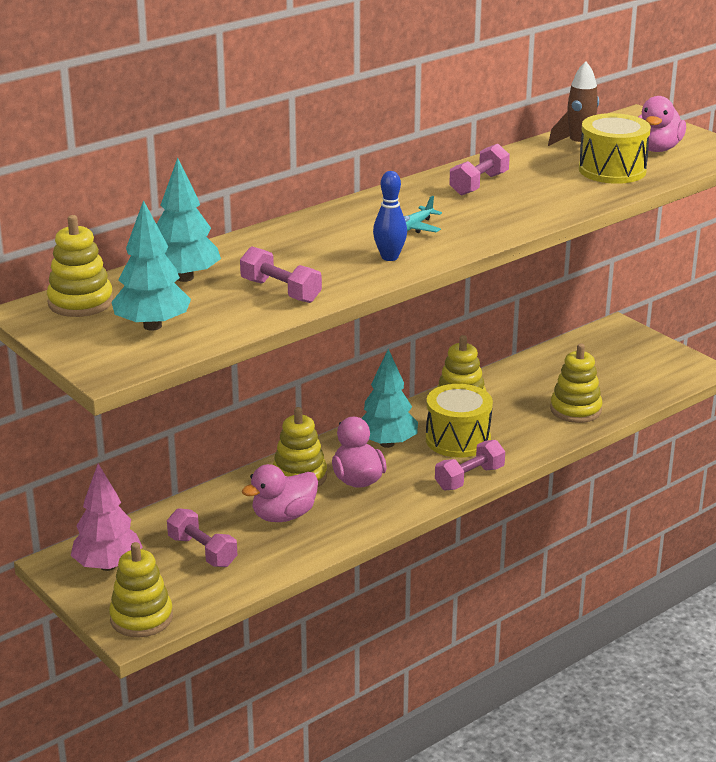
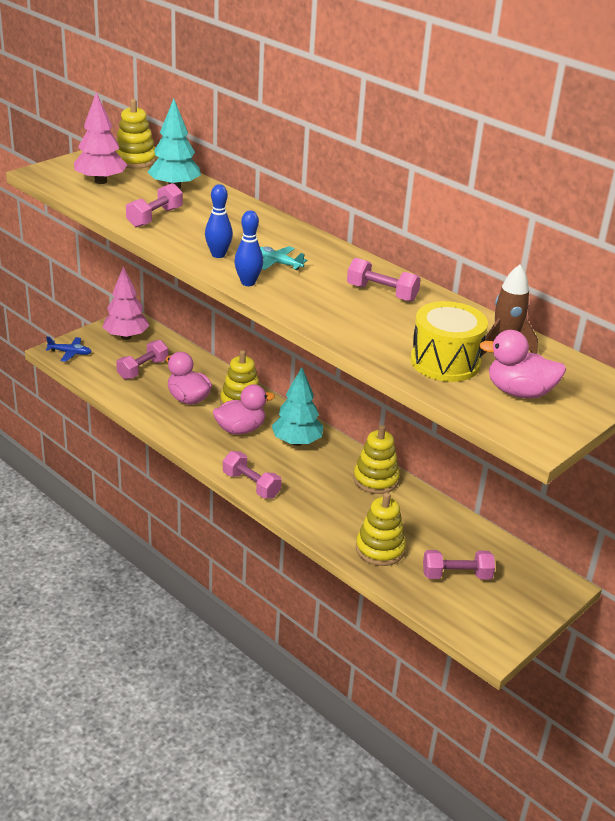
camera: 80 degrees right, 5 degrees up
yellow stacking toy [109,542,173,637] -> blue plane [46,337,92,362]
turquoise tree [111,200,191,331] -> pink tree [74,92,127,184]
yellow drum [426,384,493,458] -> none
none -> blue bowling pin [234,210,263,286]
none -> pink dumbbell [423,550,495,580]

